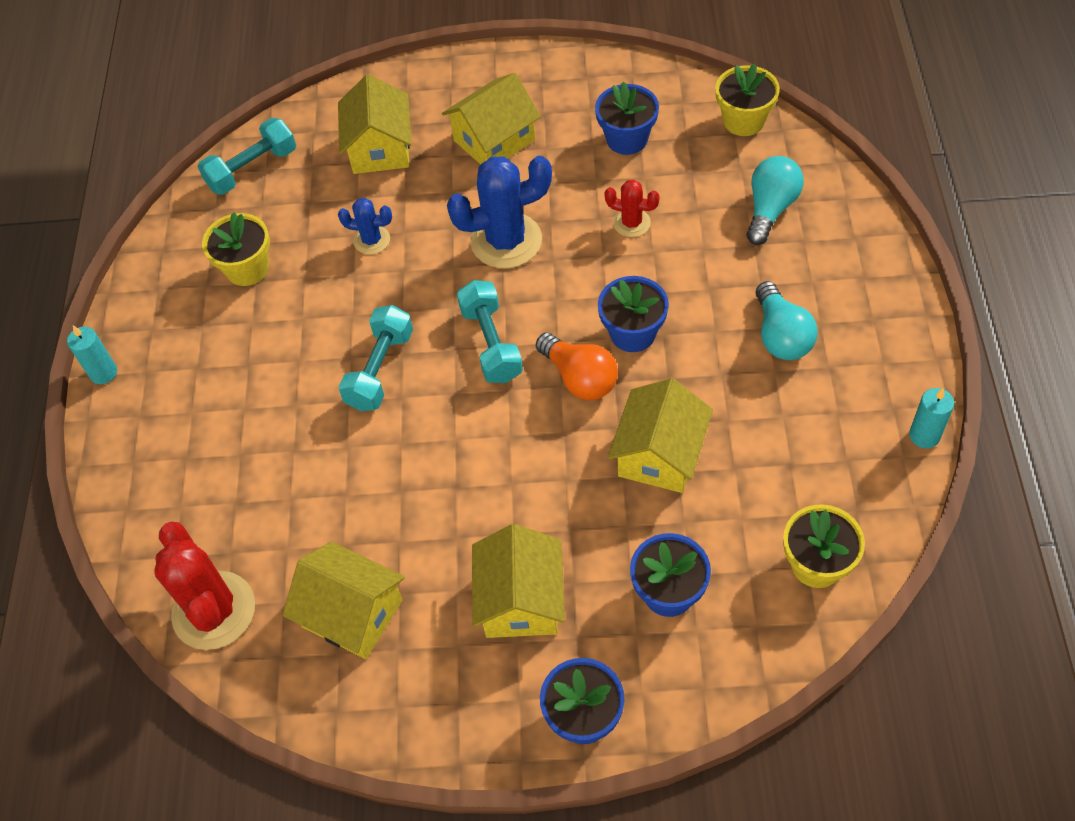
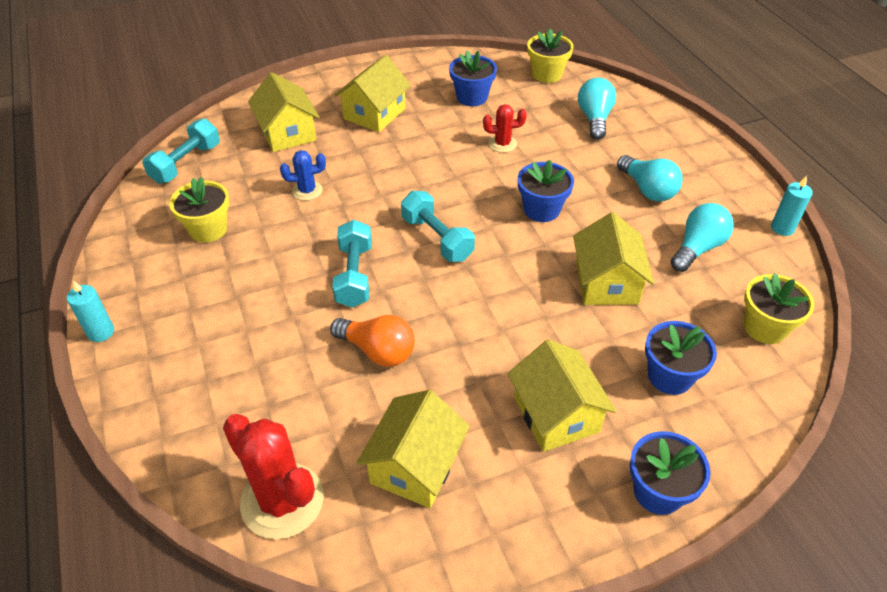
camera: 25 degrees left, 10 degrees down
yellow house [283,542,405,659] -> yellow house turned 75 degrees counterclockwise [356,390,470,508]
blue cactus [447,156,552,268] -> none
orange light bulb [536,333,618,400] -> orange light bulb moved to [330,315,415,367]
none -> turquoise light bulb [671,203,734,272]

